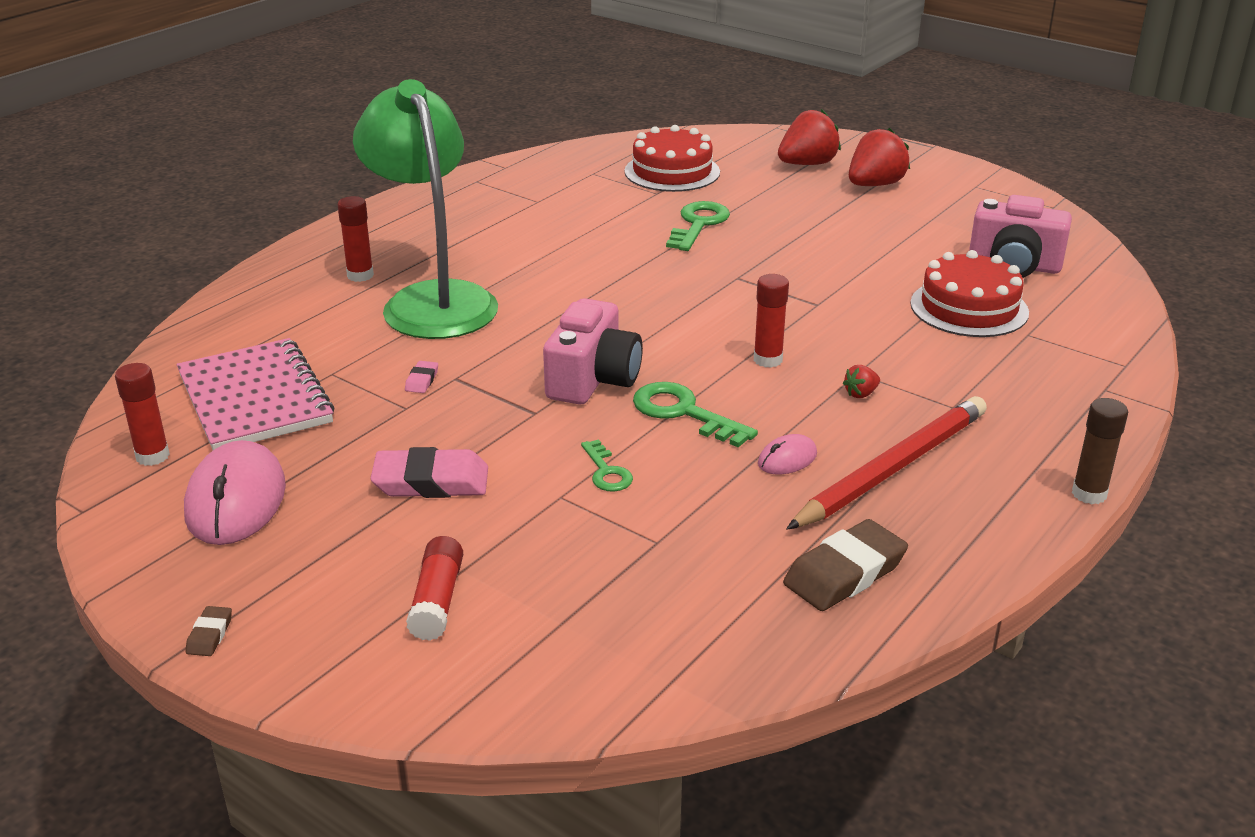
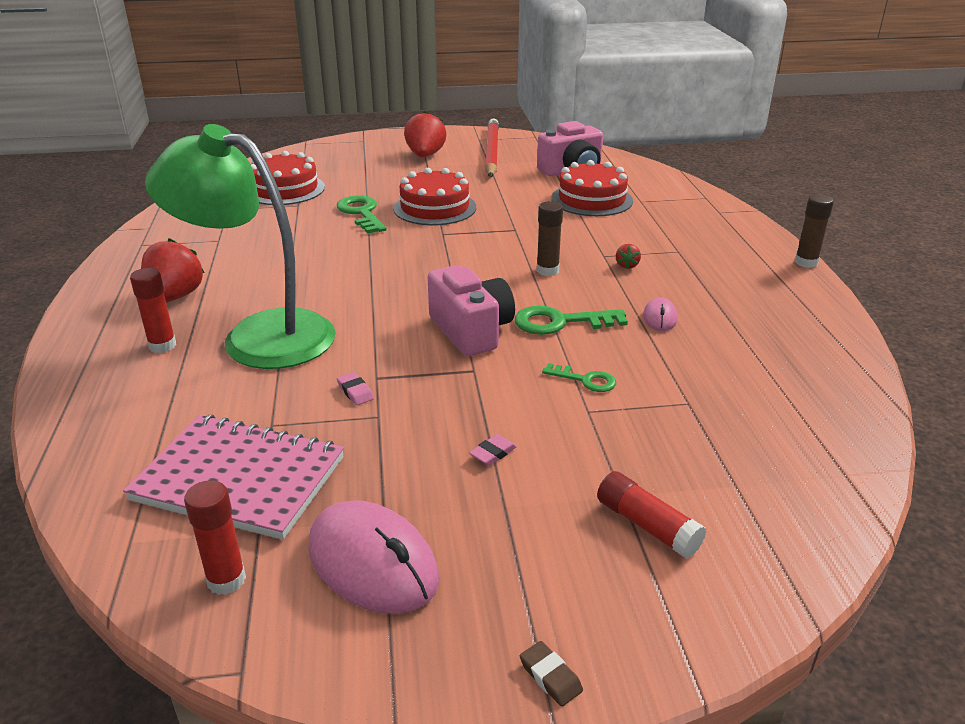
camera: 45 degrees left, 0 degrees up
pink eraser [370,447,488,498] -> pink eraser [469,434,517,466], size x0.46
red glue stick [754,274,789,368] -> brown glue stick [537,201,563,276]
red strawberry [778,109,841,165] -> red strawberry moved to [141,238,205,303]
brown eraser [783,519,908,611] -> none
red pencil [786,396,987,530] -> red pencil moved to [485,118,499,177]
none -> red cake [393,168,476,225]

